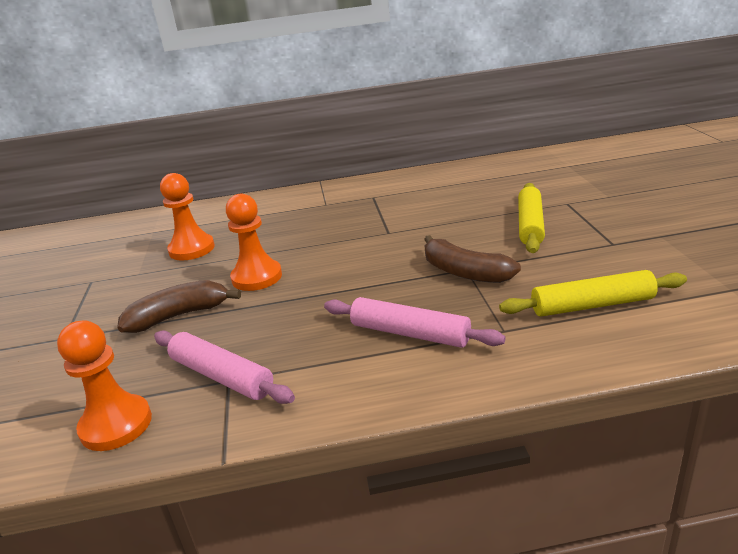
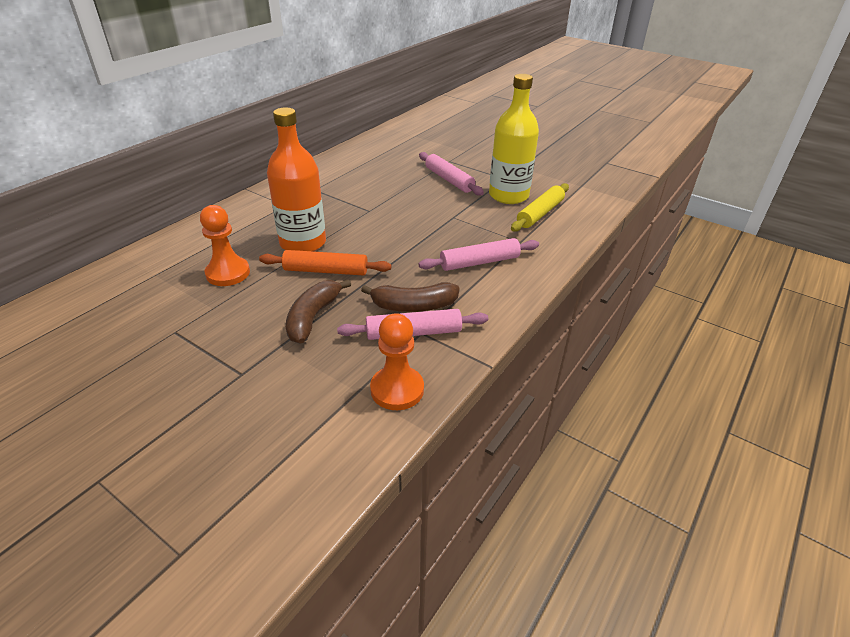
camera: 50 degrees left, 10 degrees up
orange pawn [226,194,282,291] -> orange rolling pin [259,250,391,276]
brown banana [424,235,521,283] -> brown banana moved to [361,282,460,312]
yellow rolling pin [518,183,545,253] -> pink rolling pin [419,152,484,196]
none -> orange bottle [267,108,326,252]
none -> yellow bottle [489,74,539,204]

